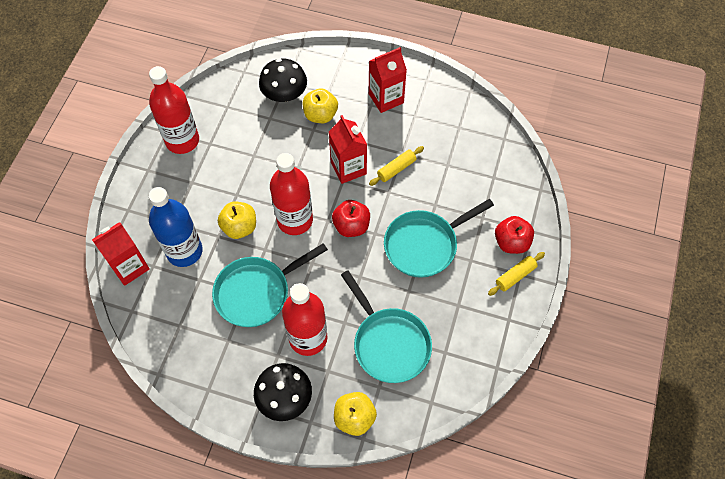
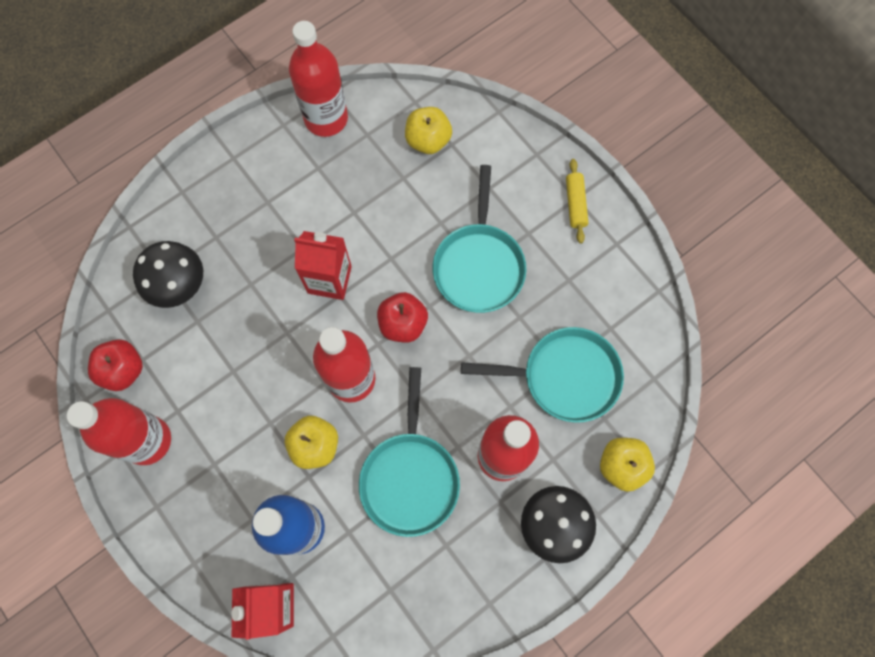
camera: 55 degrees left, 10 degrees up
yellow apple [303,88,338,123] -> yellow apple moved to [405,107,452,154]
red carton [369,47,407,113] -> none
yellow rolling pin [369,146,424,186] -> none
red apple [495,216,534,254] -> red apple moved to [88,339,143,391]
none -> red bottle [289,21,348,137]

